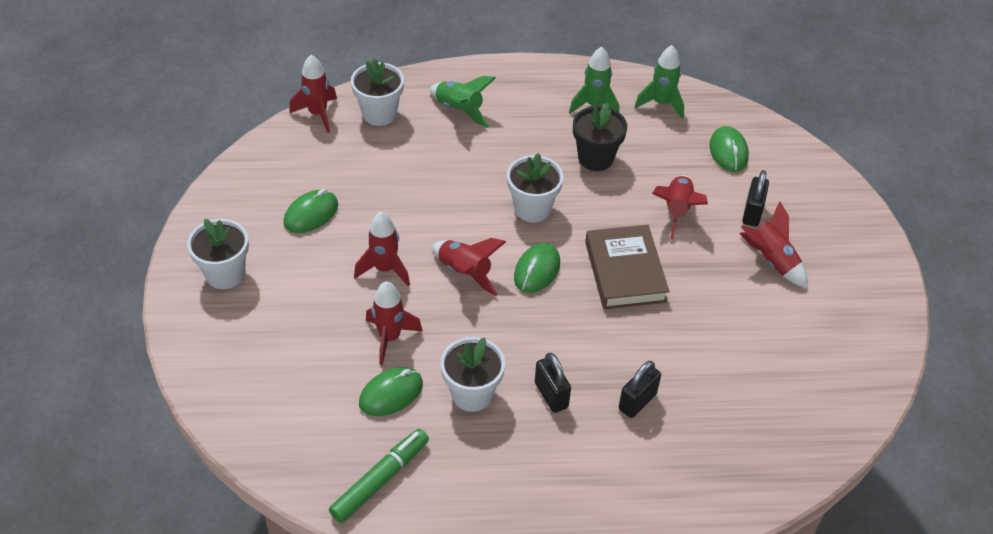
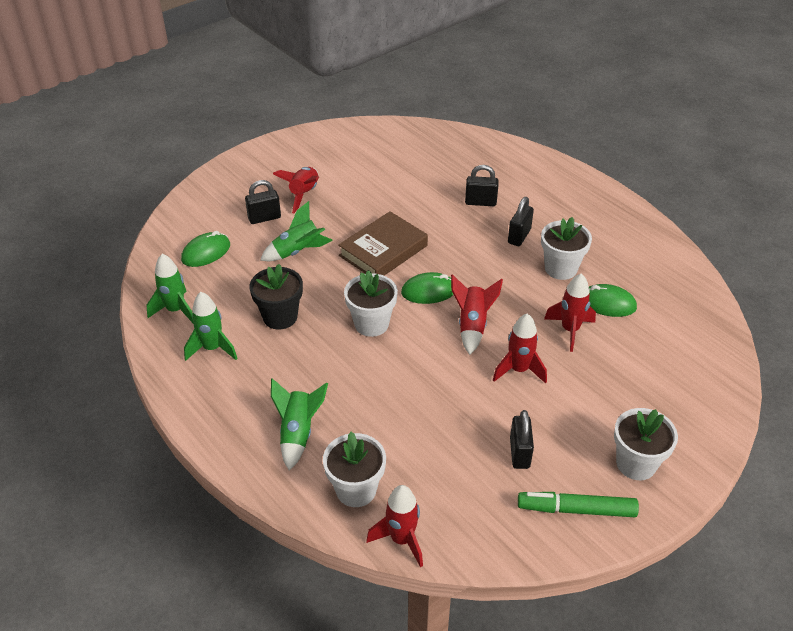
camera: 125 degrees left, 5 degrees down
green mouse [284,189,338,233] -> black padlock [510,410,534,469]
green marker [329,429,429,523] -> green marker moved to [518,492,639,517]
red rocket [652,175,708,240] -> green rocket [260,201,333,261]

